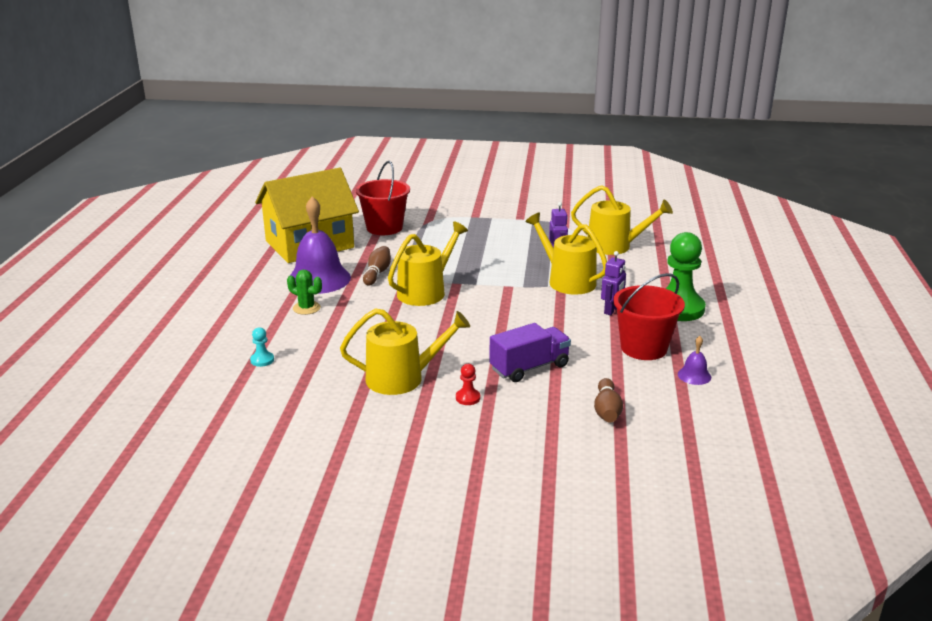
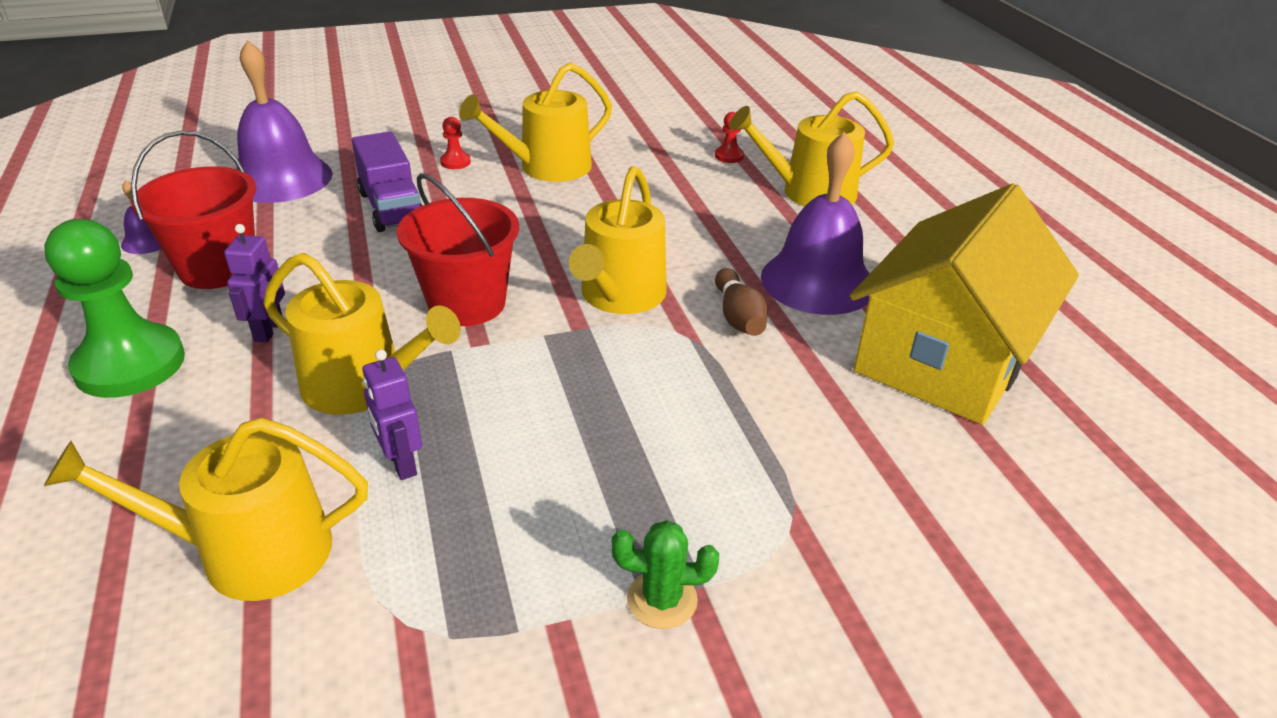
camera: 155 degrees right, 10 degrees up
turquoise pawn [250,327,274,367] -> red pawn [715,112,744,163]
green cactus [287,270,322,315] -> green cactus moved to [611,520,719,629]
red bucket [355,161,410,235] -> red bucket moved to [397,173,519,326]
purple truck [489,323,571,382] -> purple truck turned 60 degrees counterclockwise [352,131,423,232]
brown bowling pin [594,378,623,423] -> purple bell [236,40,333,203]
none -> yellow watering can [729,91,894,207]

